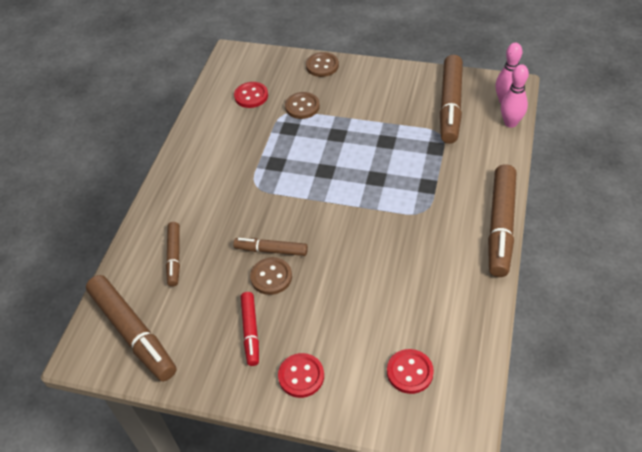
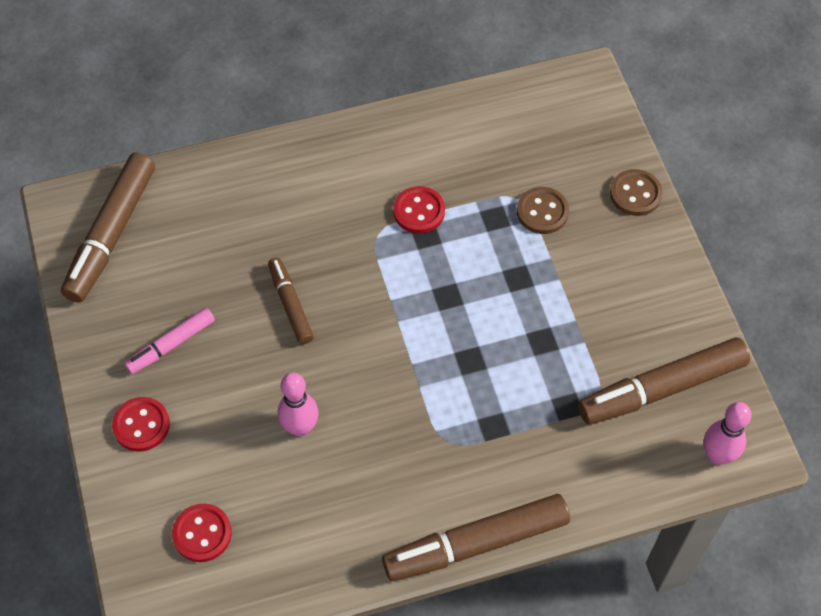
camera: 55 degrees right, 10 degrees up
brown marker [166,222,180,287] -> none
red button [234,82,268,108] -> red button moved to [393,186,445,234]
red marker [241,292,259,366] -> pink marker [124,308,215,374]
brown button [250,257,292,295] -> none
pink bowling pin [501,64,529,128] -> pink bowling pin moved to [278,372,318,437]

